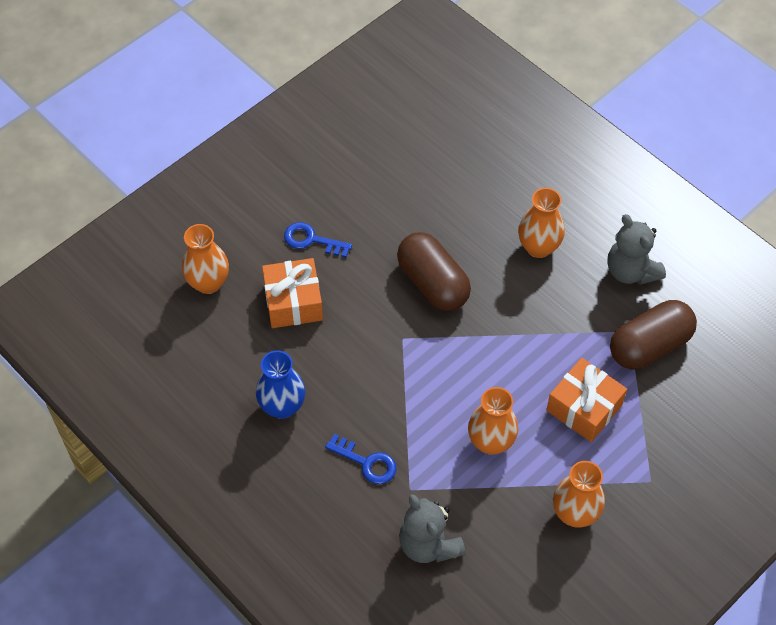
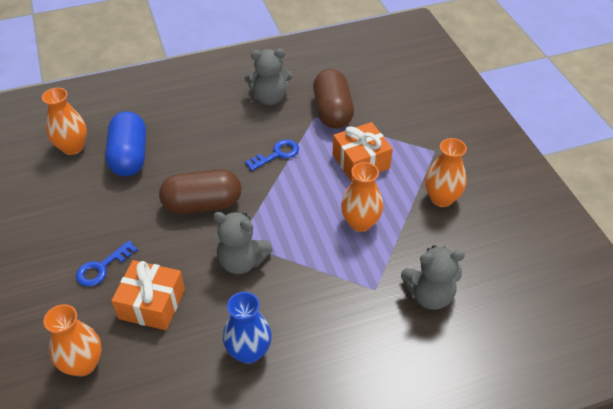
camera: 65 degrees left, 10 degrees down
blue key [325,434,396,484] -> blue key moved to [245,139,299,171]
orange vase [518,188,565,258] -> orange vase moved to [42,88,87,155]
none -> blue capsule [105,111,146,176]
none -> grey teddy bear [213,212,273,274]

